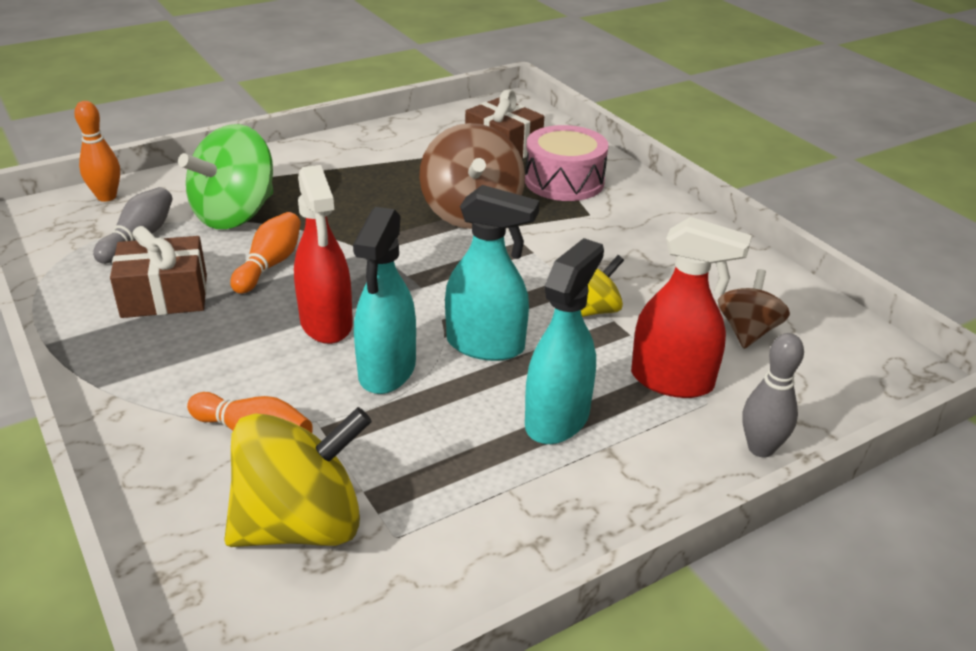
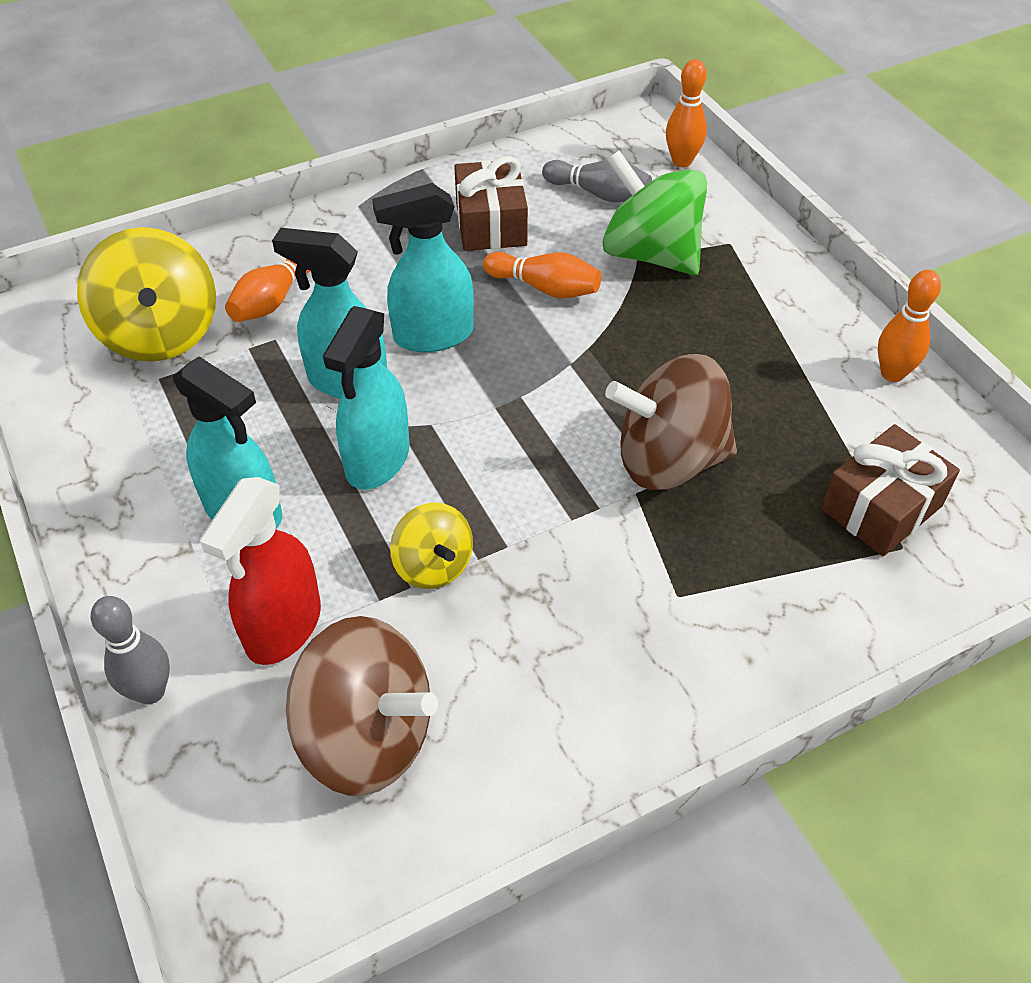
camera: 95 degrees right, 15 degrees up
red spray bottle [294,165,353,344] -> turquoise spray bottle [372,183,474,352]
pink drum [525,125,609,201] -> none
brown spinning top [718,269,790,349] -> brown spinning top [286,616,438,796], size x1.75
none -> orange bowling pin [878,270,941,382]

